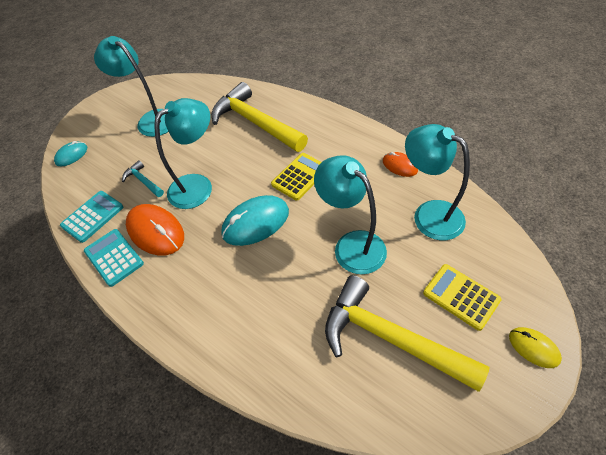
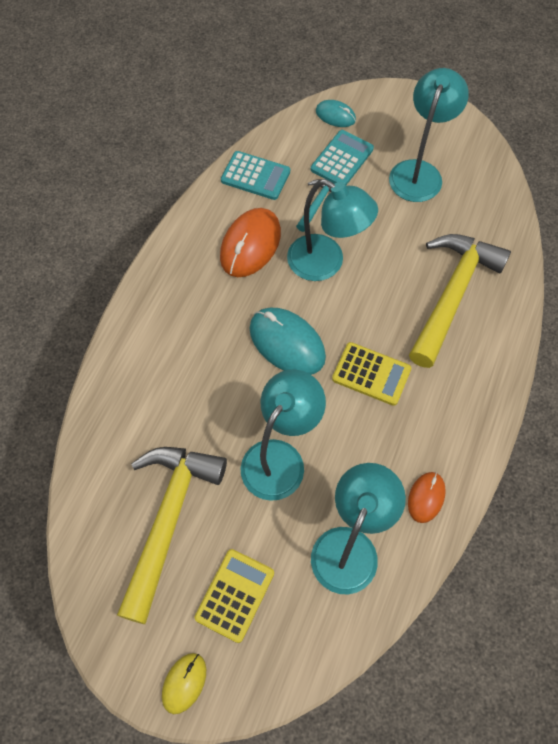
camera: 70 degrees right, 10 degrees up
turquoise calculator [84,229,144,287] -> turquoise calculator moved to [311,130,374,185]

